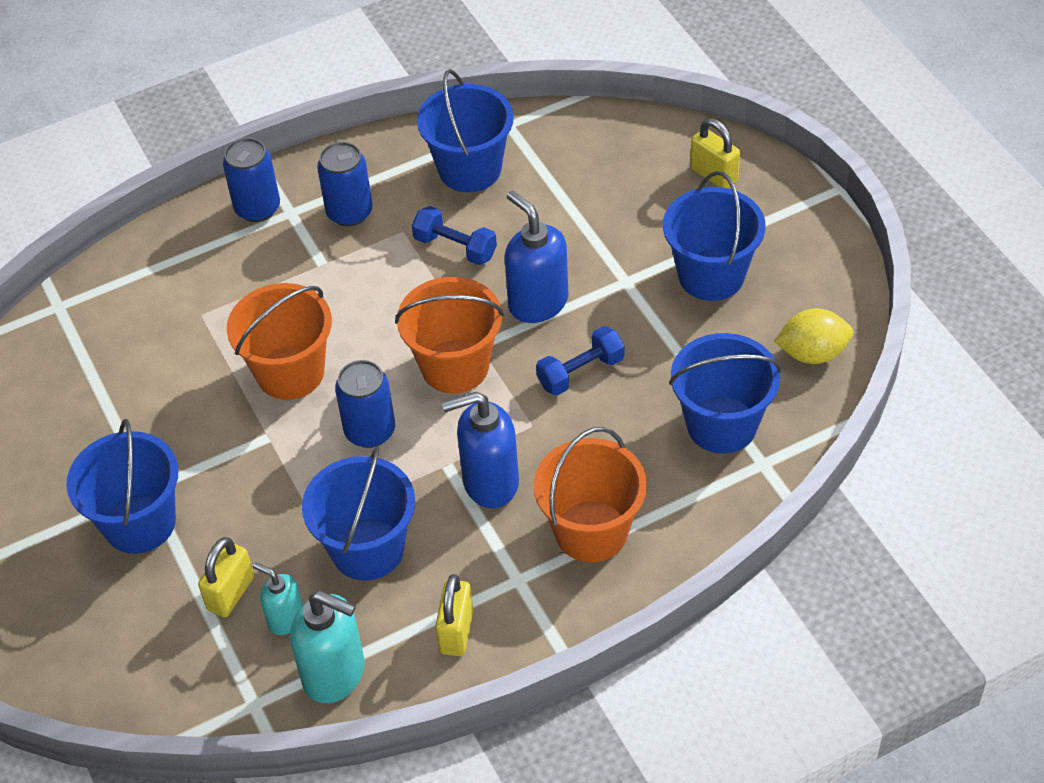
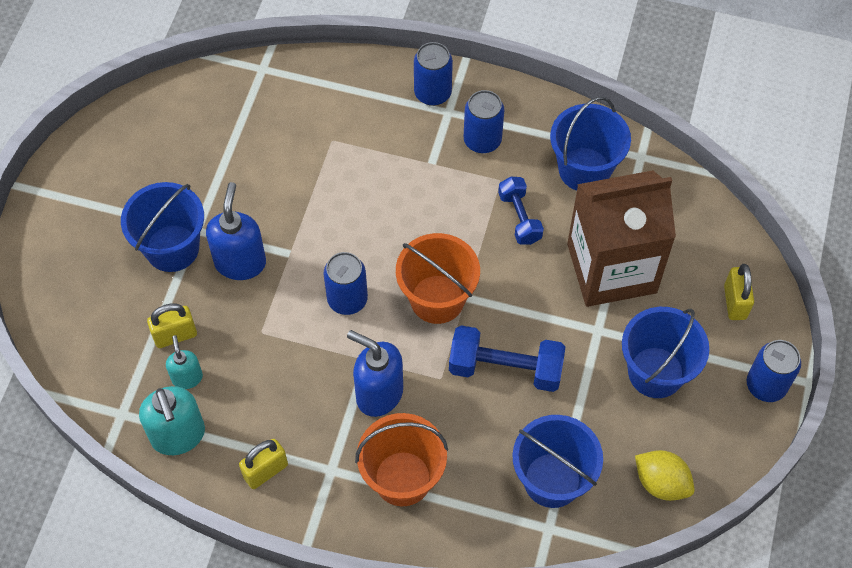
camera: 40 degrees right, 10 degrees up
orange bucket [227,283,332,400] -> none
blue bucket [302,447,415,581] -> none
blue soap dispenser [505,190,568,323] -> blue soap dispenser moved to [206,182,266,280]
blue dumbbell [536,326,624,396] -> blue dumbbell [449,325,565,392], size x1.57
none -> brown carton [567,170,676,307]
none -> blue can [746,340,801,402]

